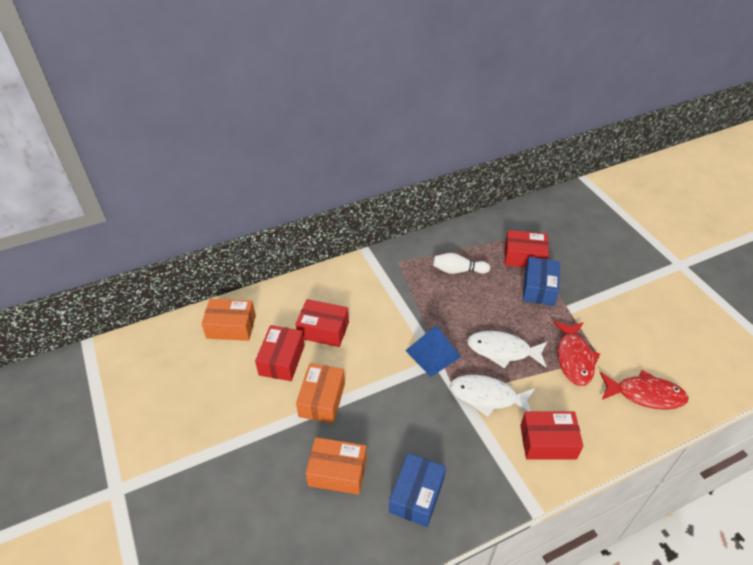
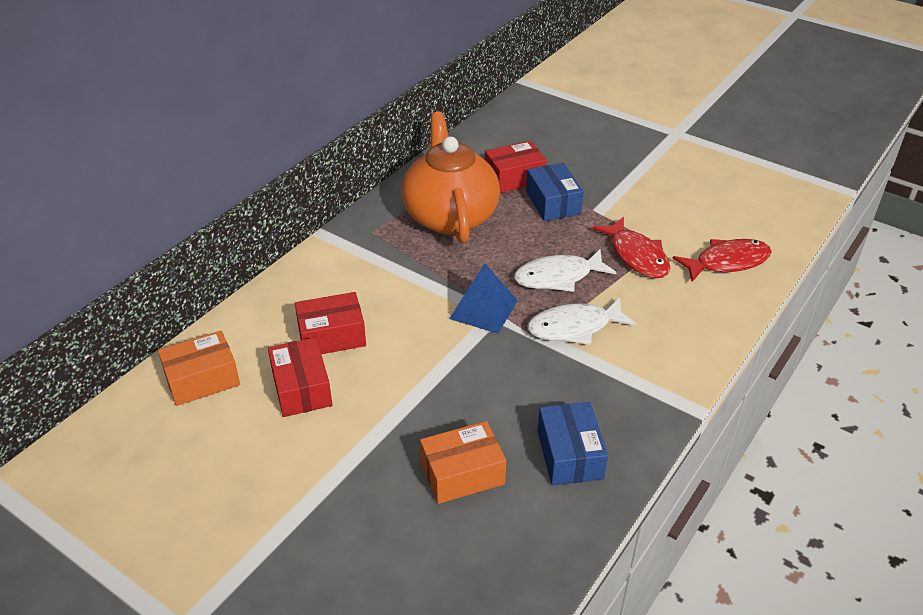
camera: 30 degrees left, 5 degrees down
orange box [296,363,345,423] -> none
white bowling pin [433,253,490,274] -> orange teapot [402,112,500,243]
red box [520,412,583,459] -> none

